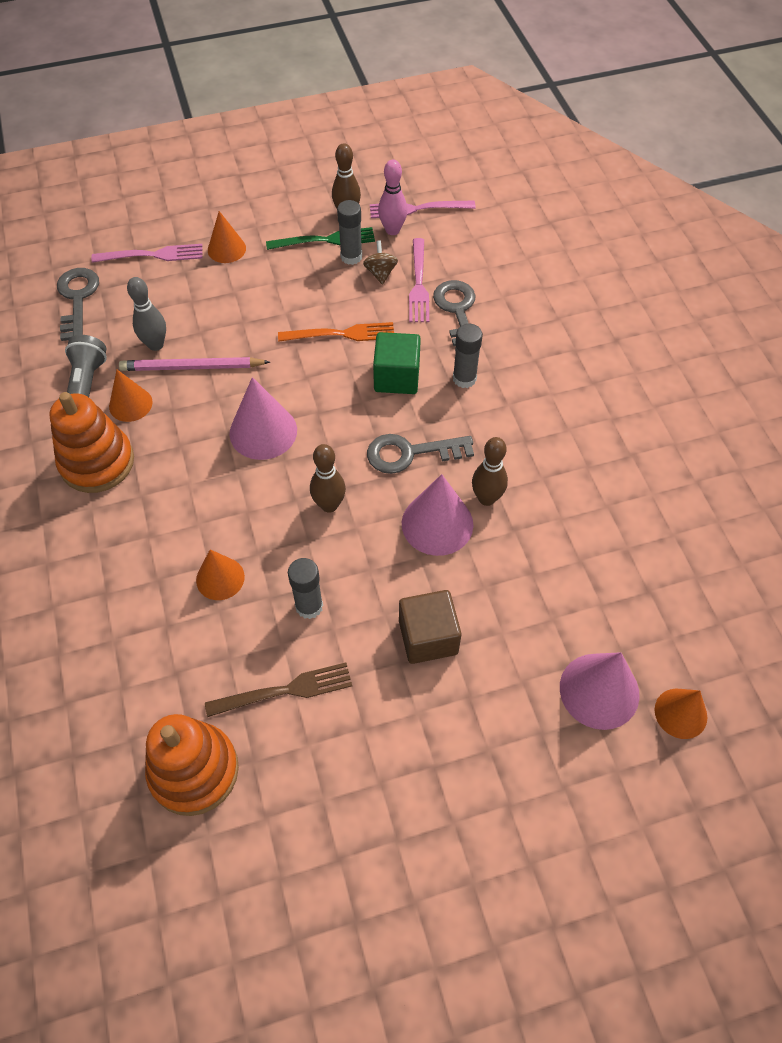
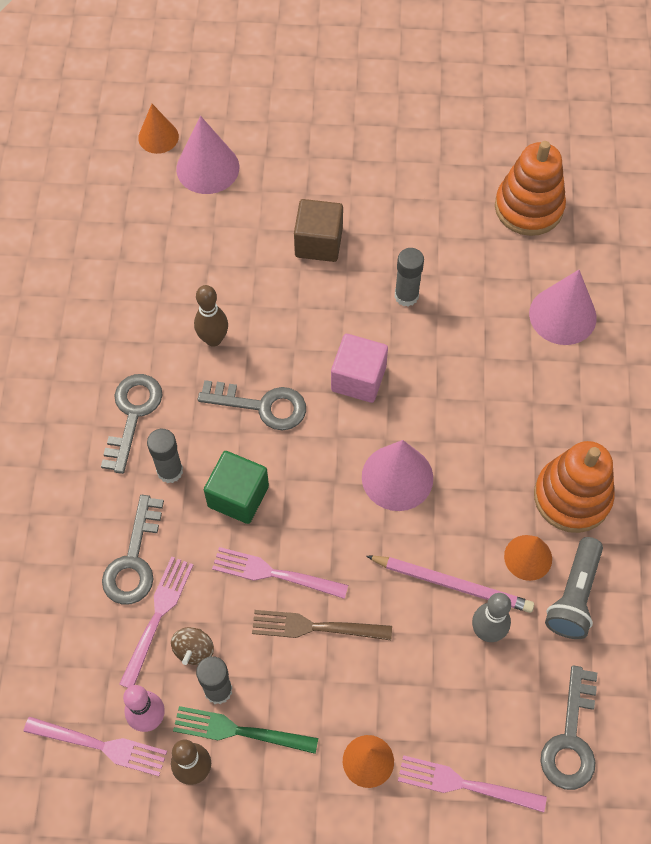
camera: 160 degrees left, 5 degrees up
orange cone [196,549,245,600] -> none
brown fork [205,662,352,717] -> brown fork moved to [252,610,392,640]
orange fork [278,322,394,342] -> pink fork [212,547,348,599]
brown bowling pin [310,444,346,513] -> pink cube [331,334,388,403]
pink cone [402,474,473,556] -> pink cone moved to [529,270,597,345]
none -> grey key [101,374,162,474]

